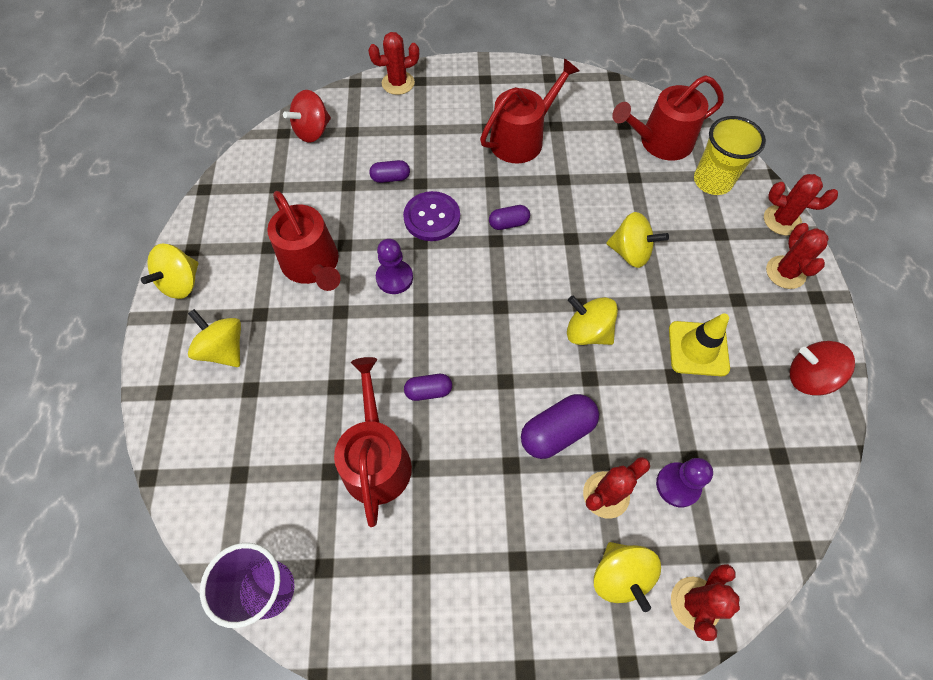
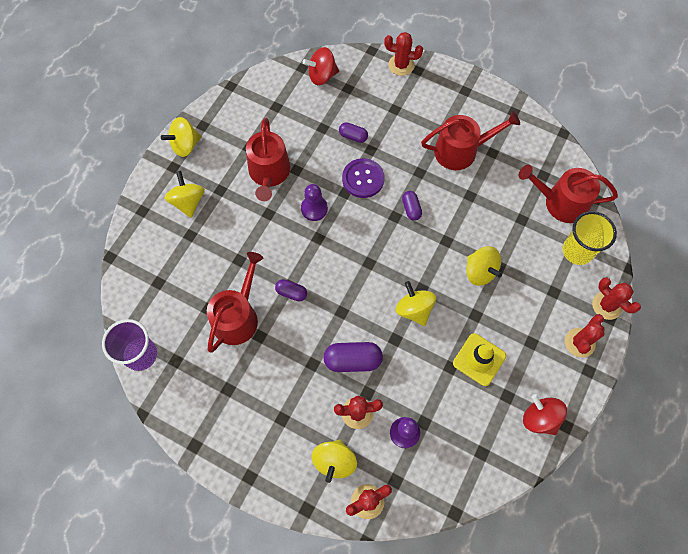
camera: 30 degrees right, 5 degrees up
purple capsule [489,205,530,230] -> purple capsule turned 60 degrees clockwise [402,191,422,221]

